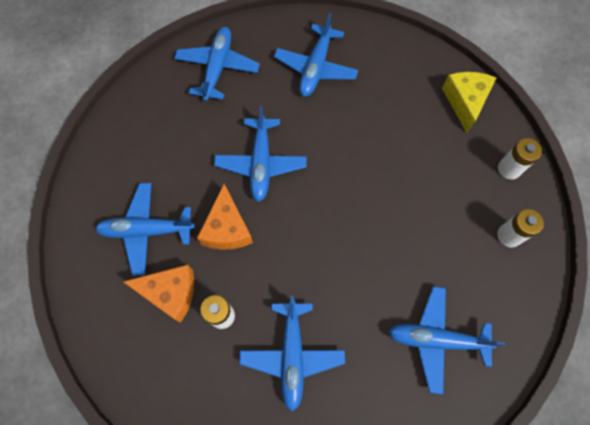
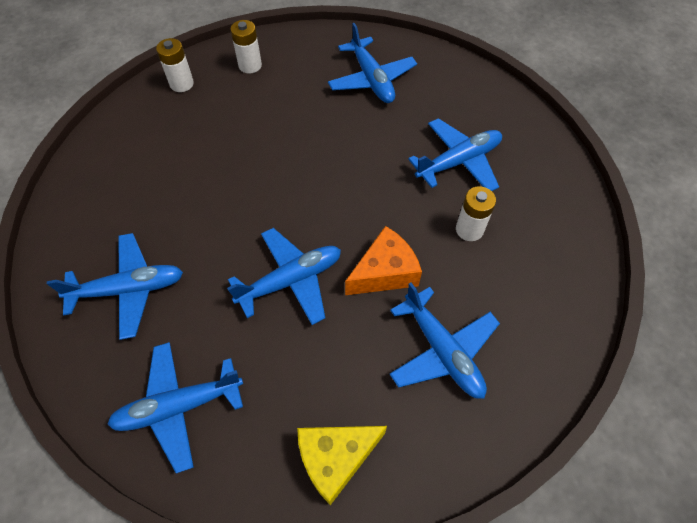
camera: 120 degrees left, 10 degrees down
orange cheese [123,265,194,323] -> none
yellow cheese [442,72,496,133] -> yellow cheese moved to [297,426,387,505]

